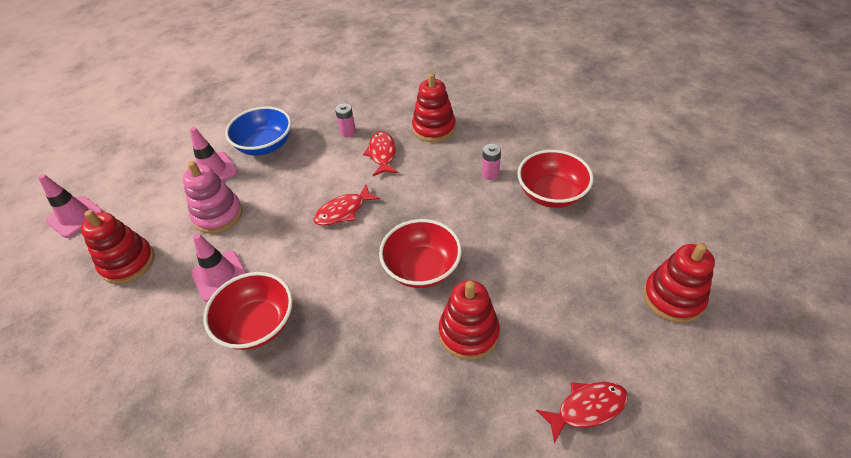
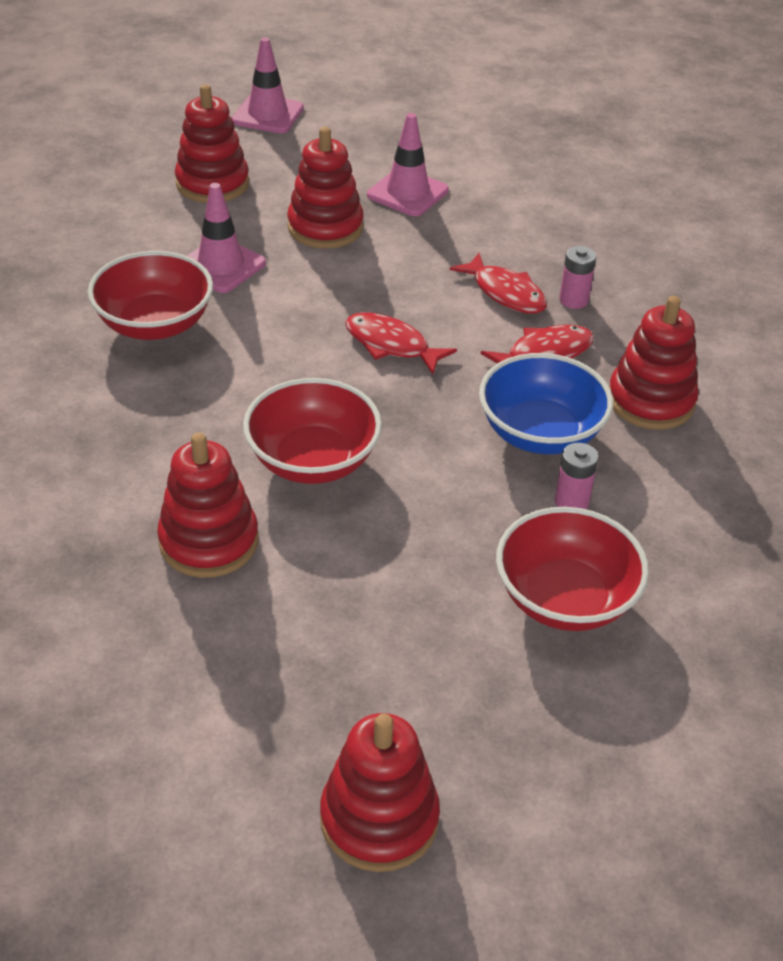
camera: 65 degrees right, 5 degrees down
pink stacking toy [182,161,243,234] -> red stacking toy [287,127,364,249]
blue bowl [225,106,291,156] -> blue bowl moved to [479,353,613,454]
red fish [536,382,628,444] -> red fish moved to [449,253,547,314]

